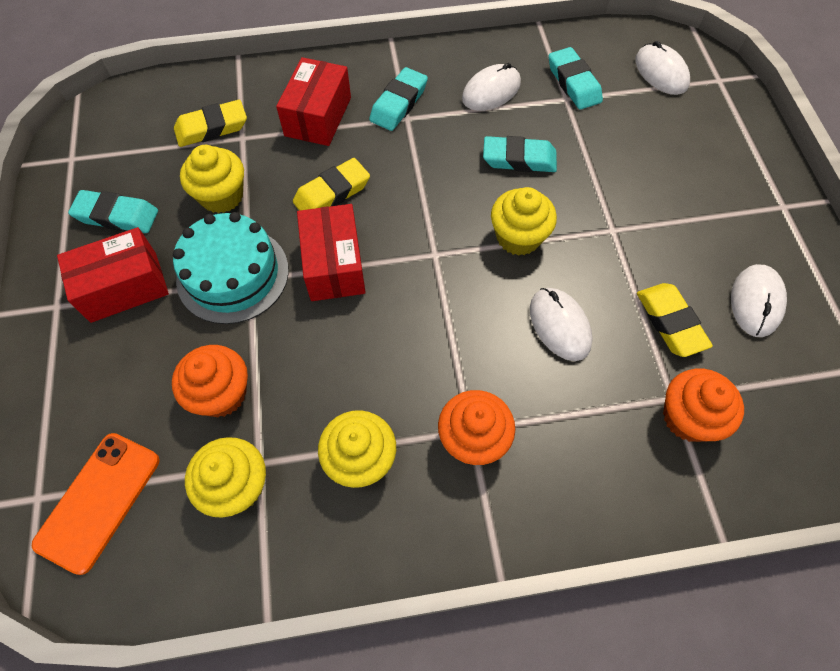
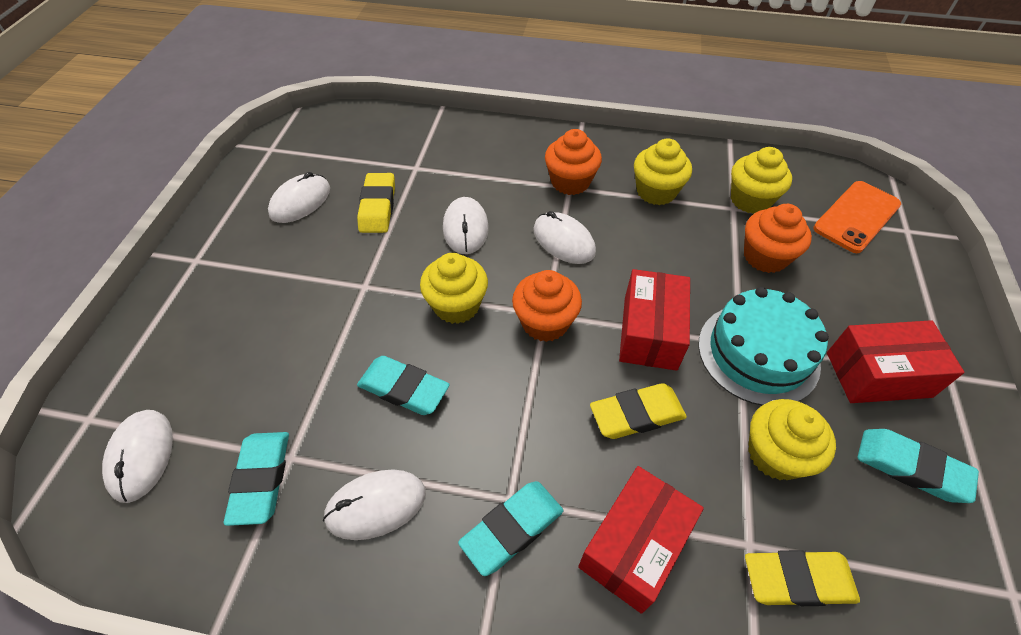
camera: 160 degrees left, 10 degrees down
orange cupcake [663,368,744,442] -> orange cupcake moved to [512,270,582,342]
none -> white mouse [533,211,596,264]

